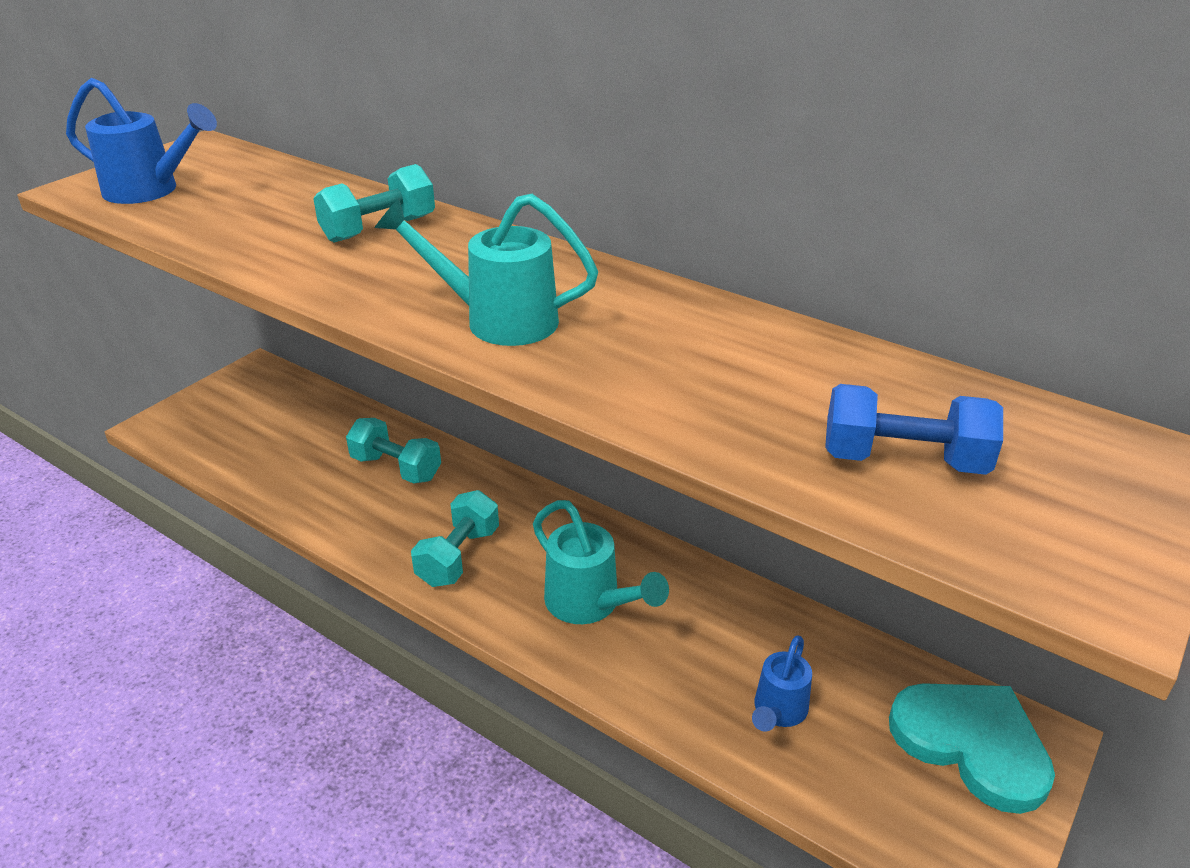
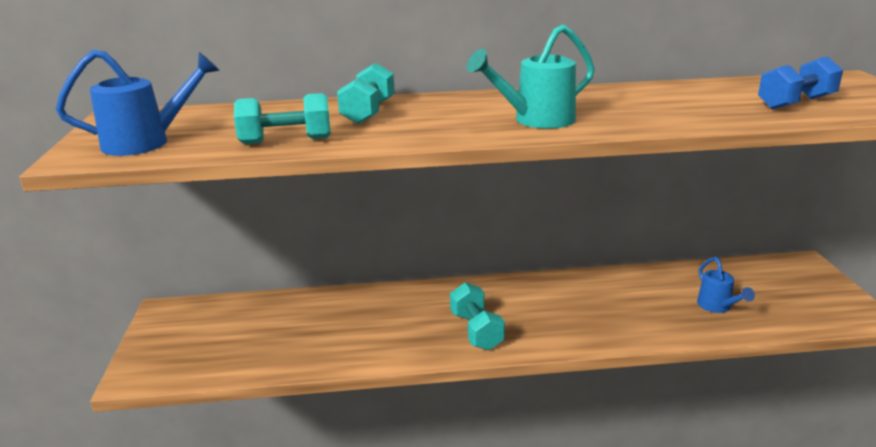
camera: 40 degrees left, 10 degrees down
turquoise dumbbell [346,418,441,483] -> turquoise dumbbell moved to [234,93,331,145]
turquoise watering can [533,500,669,624] -> none
turquoise heart [889,683,1055,814] -> none

